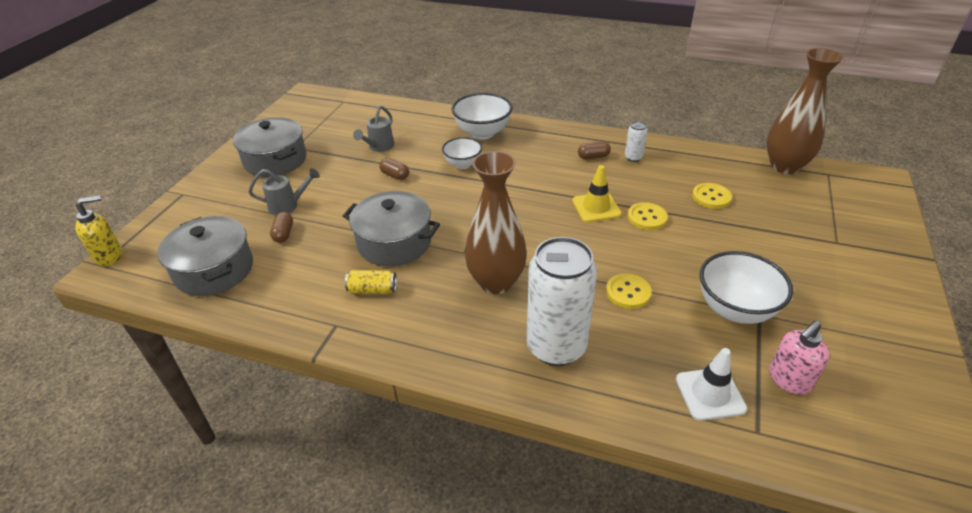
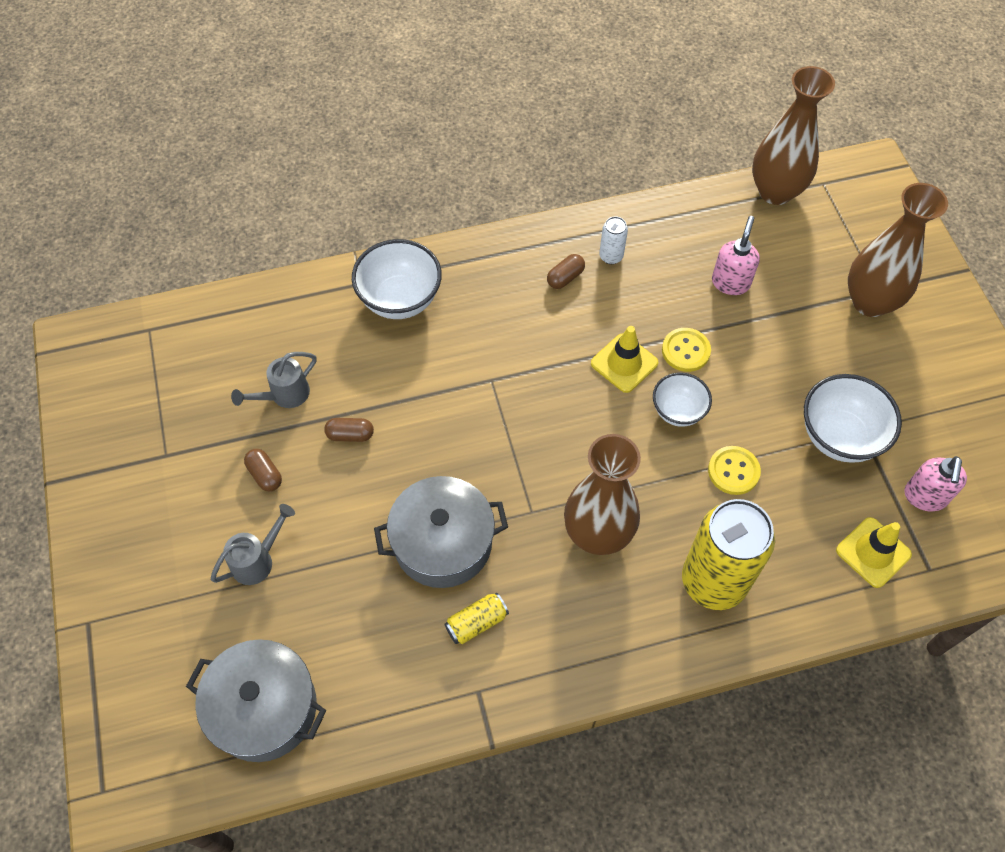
camera: 35 degrees left, 20 degrees up
yellow soap dispenser [75,195,123,266] -> none
grey pot [233,117,306,177] -> none
brown capsule [270,212,293,243] -> brown capsule moved to [244,449,282,492]
grey watering can [353,106,394,152] -> grey watering can turned 60 degrees clockwise [231,352,317,408]
white bowl [442,137,482,169] -> white bowl moved to [653,373,712,427]
white can [527,237,597,366] -> yellow can [682,499,775,610]
white traffic cone [676,348,747,421] -> yellow traffic cone [836,517,912,588]
yellow button [692,183,732,209] -> pink soap dispenser [712,216,760,295]
none -> brown vase [848,183,948,317]

